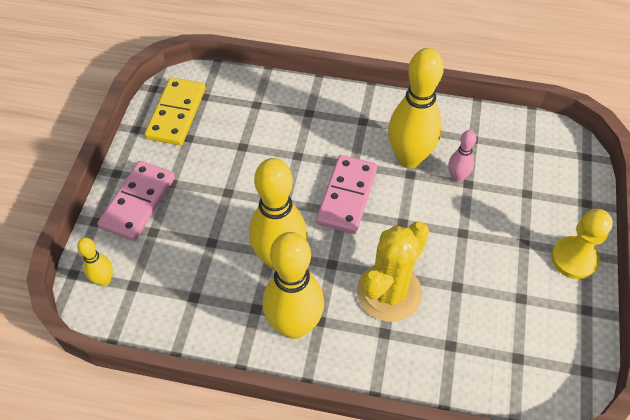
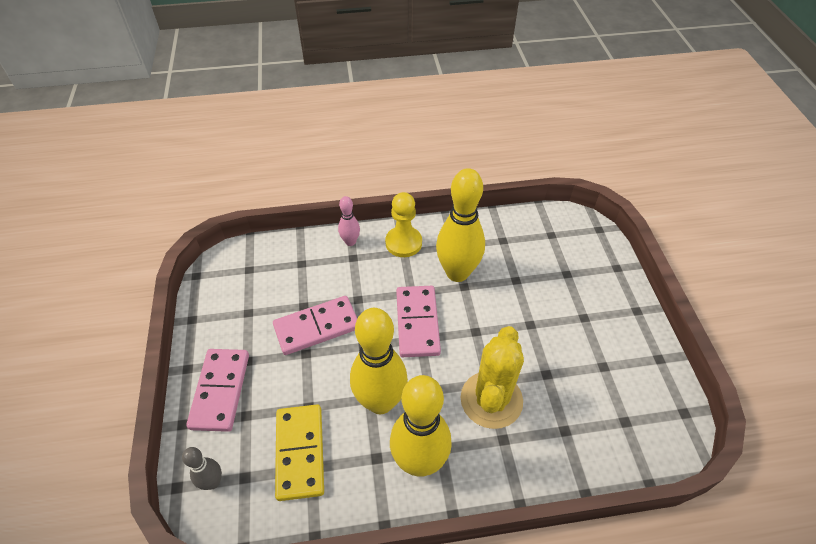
camera: 20 degrees left, 5 degrees down
yellow bowling pin [77,237,113,286] -> grey bowling pin [182,447,222,490]
yellow domino [145,77,205,145] -> yellow domino moved to [275,405,324,501]
pink bowling pin [448,130,477,182] -> pink bowling pin moved to [338,196,360,246]
yellow pawn [551,209,613,279] -> yellow pawn moved to [385,192,422,257]
none -> pink domino [273,296,357,355]

